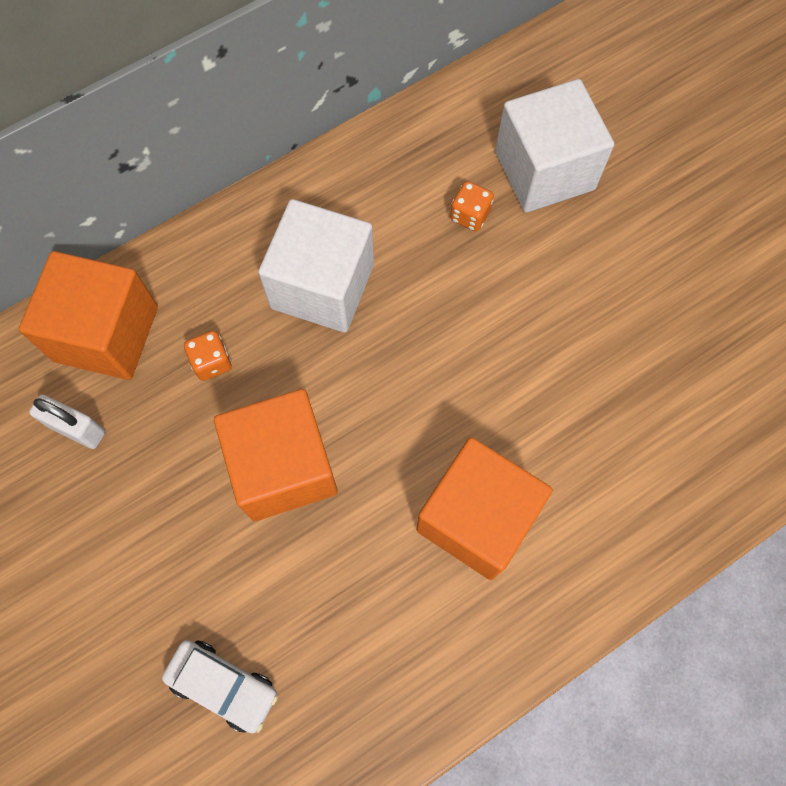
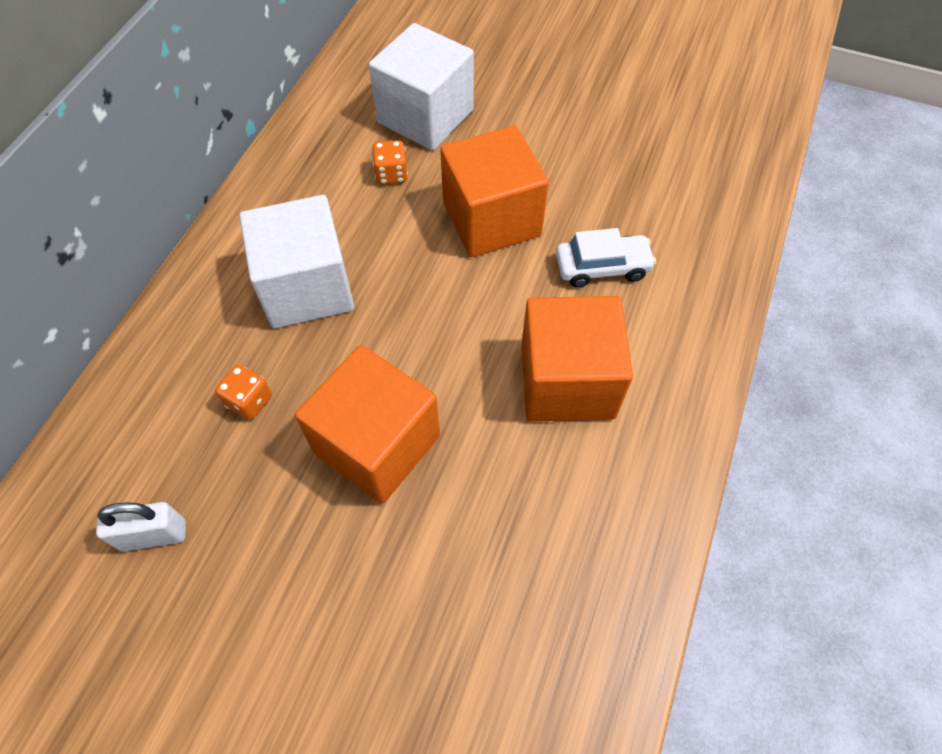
camera: 35 degrees left, 10 degrees down
orange cube [19,251,158,380] -> orange cube moved to [440,126,549,257]
white car [162,640,278,733] -> white car moved to [556,228,656,287]

